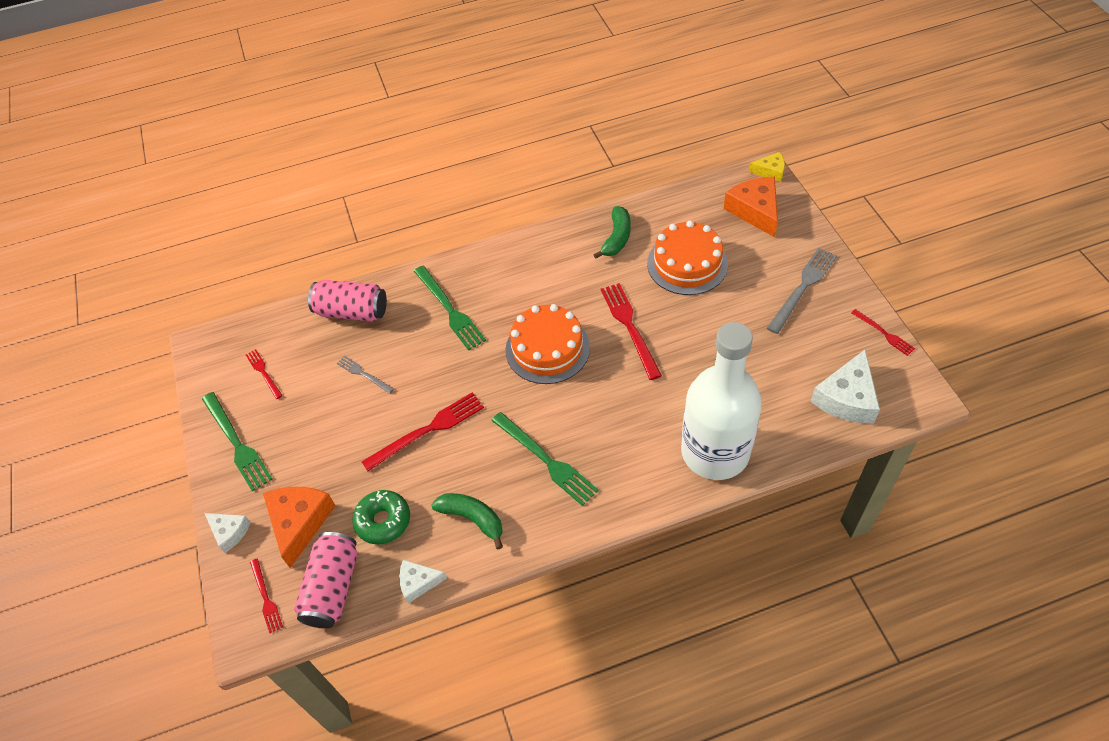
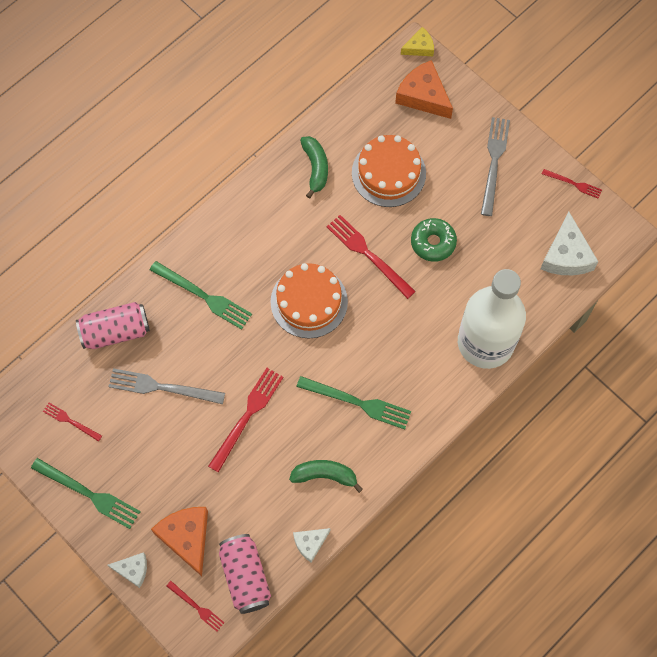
camera: 30 degrees left, 15 degrees up
grey fork [337,356,394,394] -> grey fork [108,368,225,404], size x1.79
green donut [352,490,410,545] -> green donut moved to [411,218,457,262]

